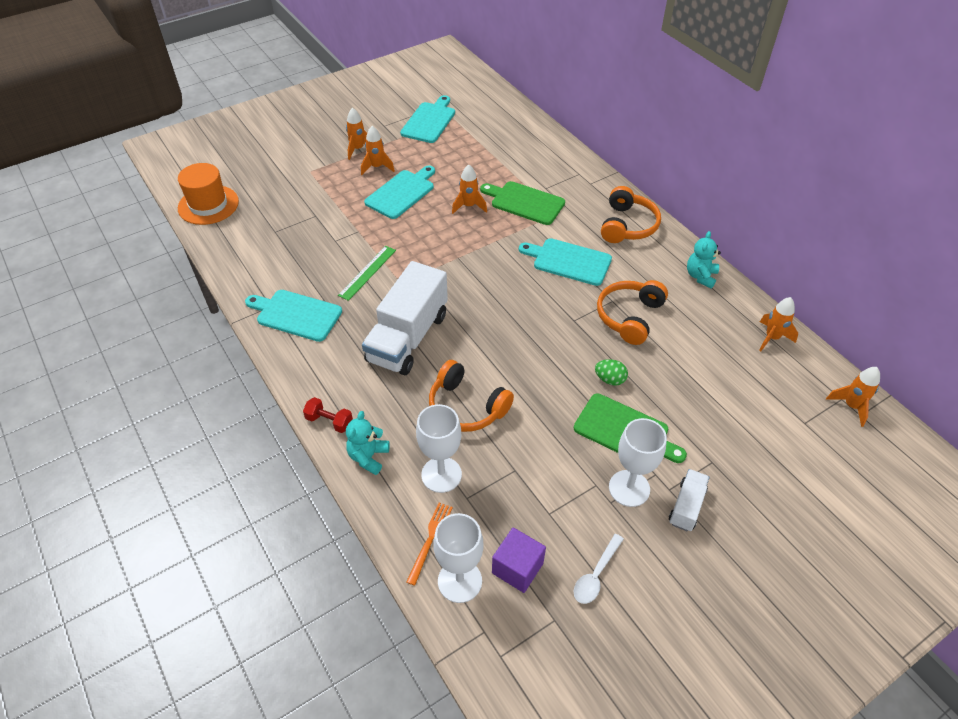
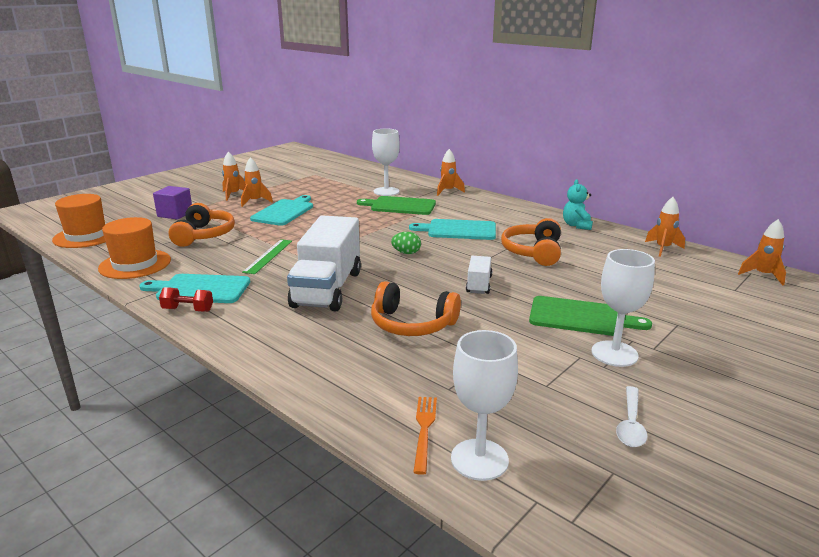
camera: 15 degrees left, 25 degrees down
red dumbbell [303,397,353,433] -> red dumbbell moved to [159,287,213,312]
turquoise teddy bear [346,411,390,475] -> none
turquoise cutting board [400,95,455,143] -> none
white goblet [416,404,462,493] -> white goblet moved to [372,128,400,196]
orange rocket [452,165,487,214] -> orange rocket moved to [437,149,465,196]
purple cube [492,527,546,593] -> purple cube moved to [153,186,192,220]
green egg [595,359,628,386] -> green egg moved to [391,232,421,254]
orange headphones [601,186,661,243] -> orange headphones moved to [169,203,235,247]
white truck [669,469,710,531] -> white truck moved to [466,256,492,294]
none -> orange hat [98,217,171,279]

